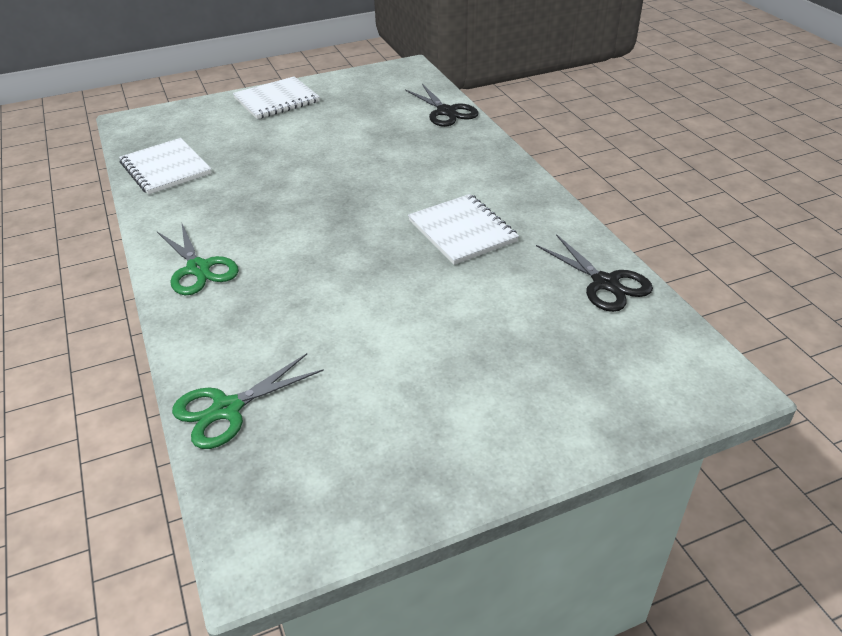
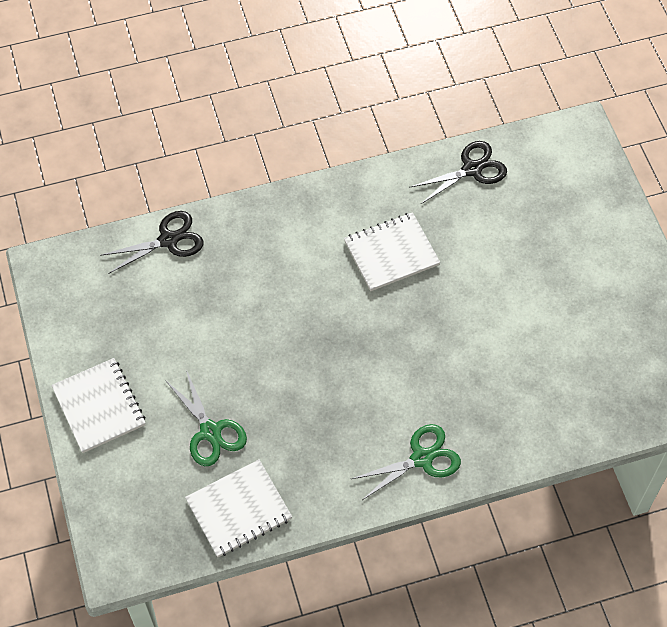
camera: 85 degrees left, 20 degrees up
green scissors [172,353,324,449] -> green scissors moved to [165,370,247,466]

